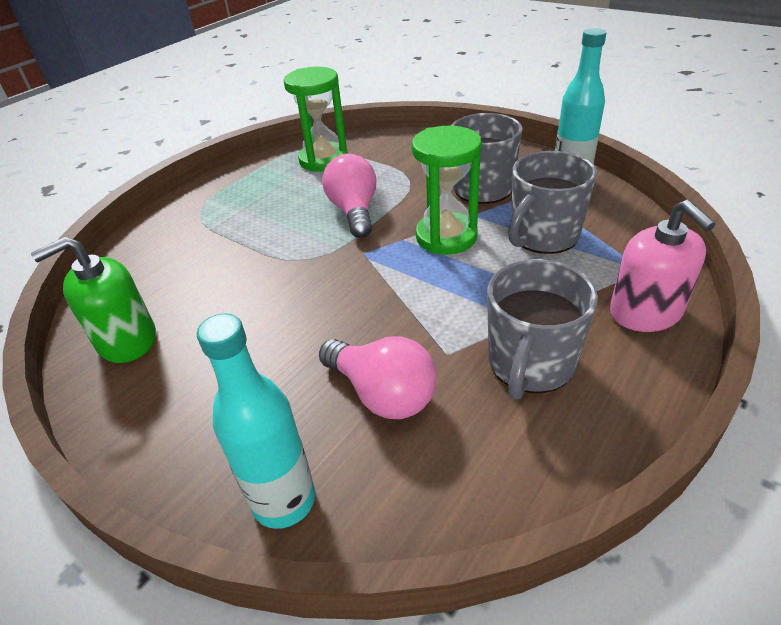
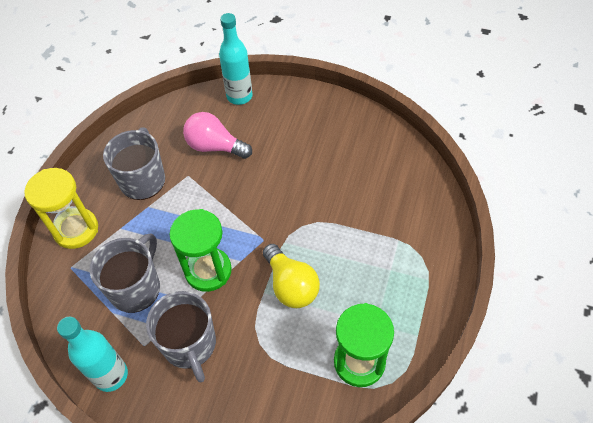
camera: 160 degrees right, 15 degrees up
green soap dispenser [31,236,156,363] -> none
pink light bulb [322,153,376,238] -> yellow light bulb [263,244,320,308]
pink soap dispenser [610,200,715,332] -> yellow hourglass [24,168,98,249]

